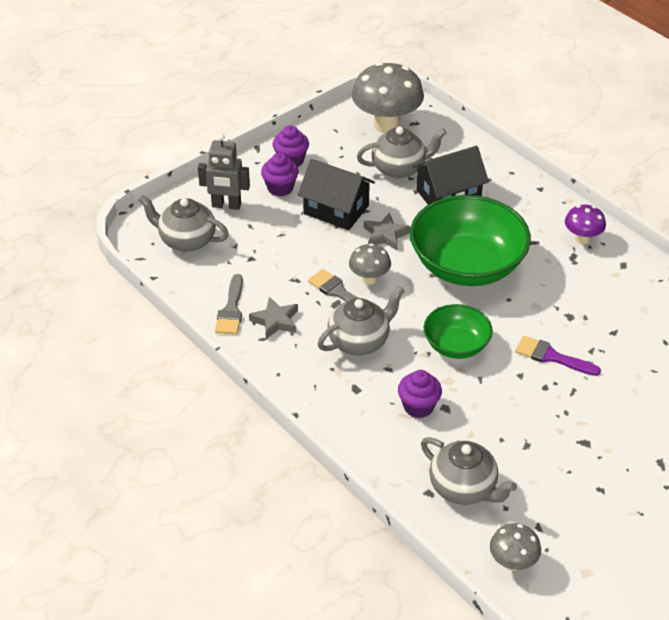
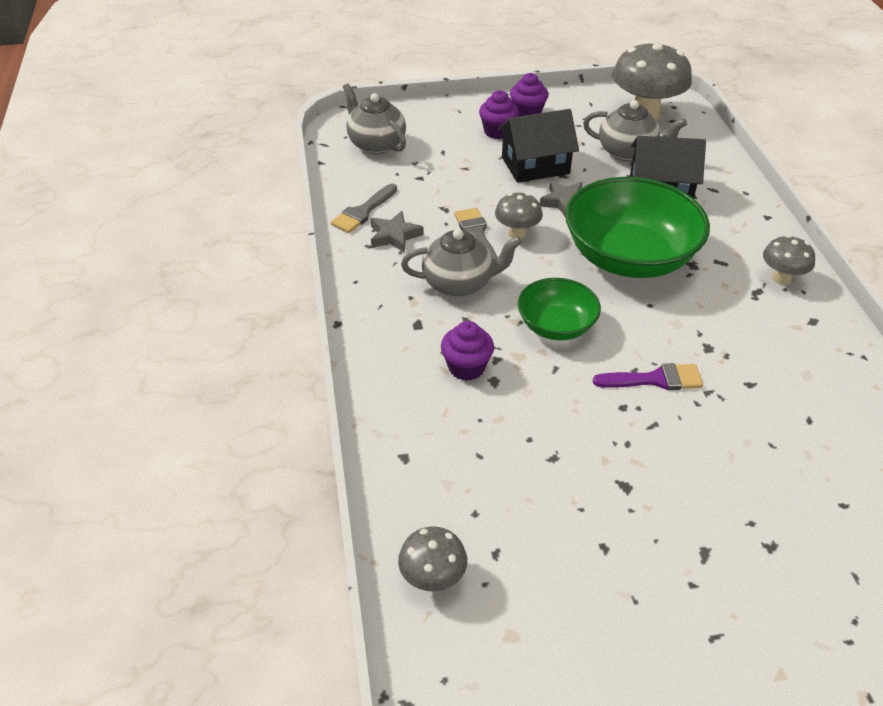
camera: 30 degrees right, 0 degrees up
grey robot [198,134,250,210] -> none
black house [297,159,375,230] -> black house turned 75 degrees counterclockwise [498,109,579,183]
grey teapot [421,437,517,505] -> none
purple brush [515,336,601,376] -> purple brush turned 120 degrees clockwise [593,363,703,390]
purple mushroom [565,205,606,244] -> grey mushroom [763,235,815,285]

